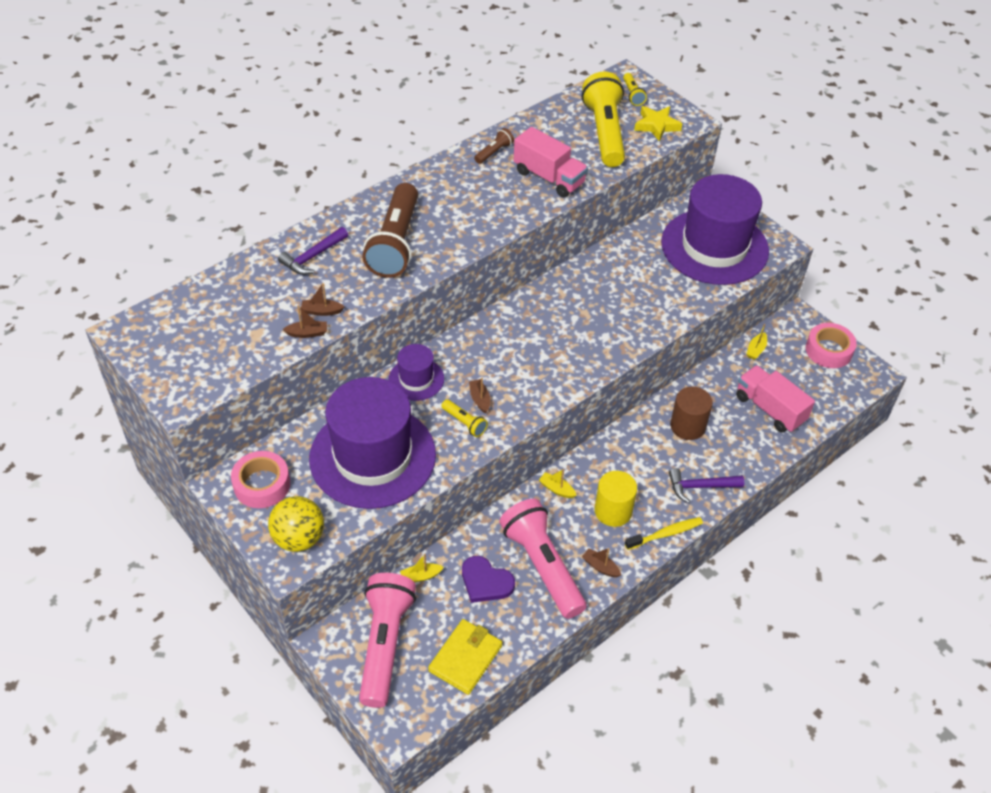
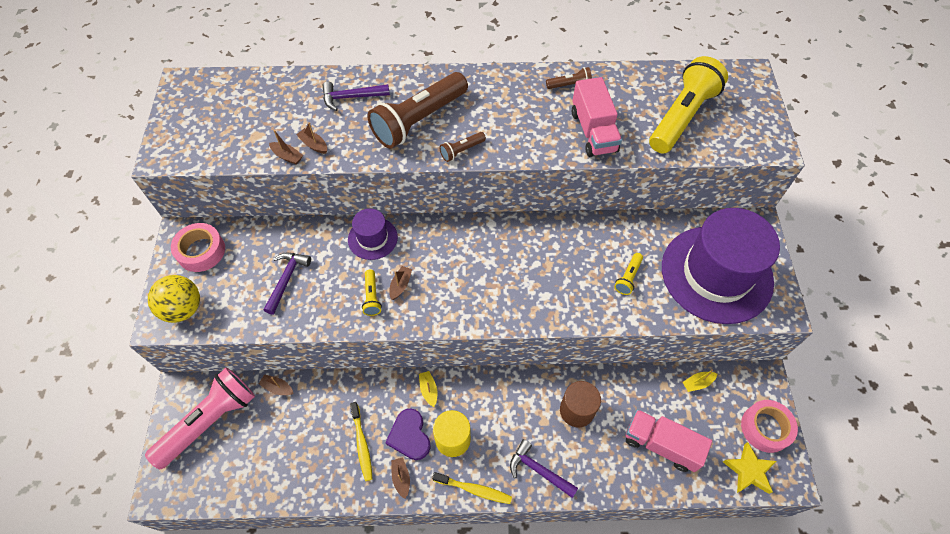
camera: 40 degrees right, 10 degrees up
purple hat [309,377,436,509] -> purple hammer [264,253,311,315]
yellow boat [400,554,444,582] -> brown boat [259,374,294,395]
yellow wallet [428,619,502,695] -> none
purple heart [462,556,515,603] -> purple heart moved to [385,408,431,460]
pink flashlight [500,499,587,619] -> yellow toothbrush [350,402,373,481]
yellow flashlight [623,73,647,106] -> yellow flashlight moved to [614,253,643,295]
yellow star [634,106,682,142] -> yellow star moved to [723,442,777,494]
pink truck [736,365,815,432] -> pink truck turned 60 degrees counterclockwise [625,409,712,472]
none -> brown flashlight [439,132,486,162]

